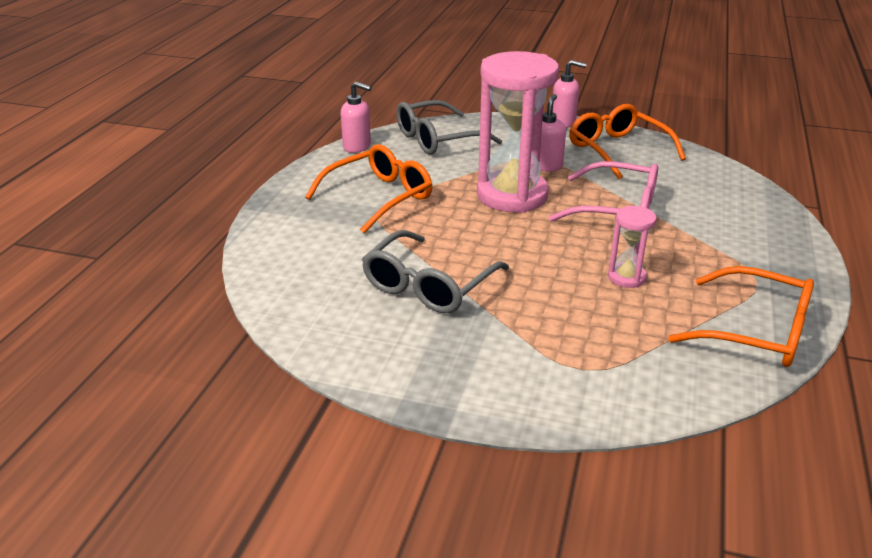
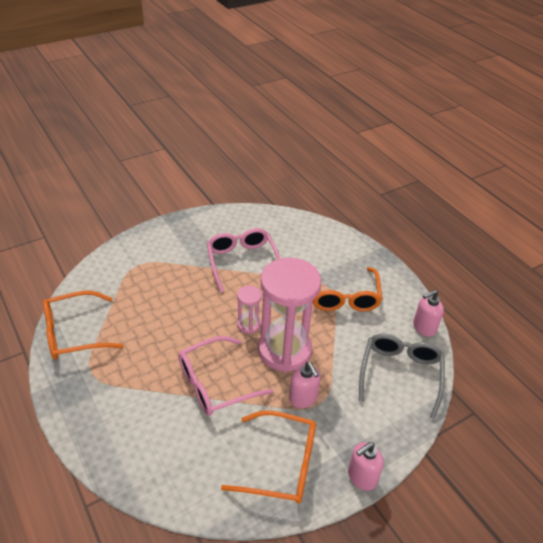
camera: 130 degrees right, 10 degrees up
grey glasses [362,230,509,313] -> pink glasses [207,228,281,293]
pink hourglass [608,206,657,288] -> pink hourglass moved to [237,286,262,334]

